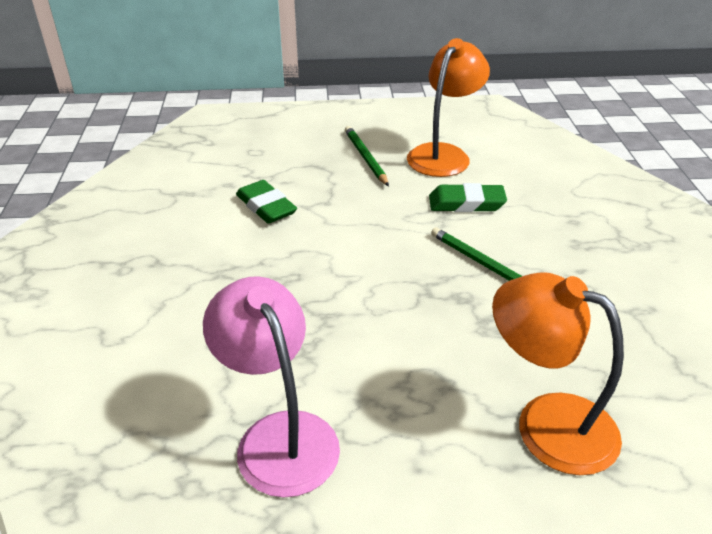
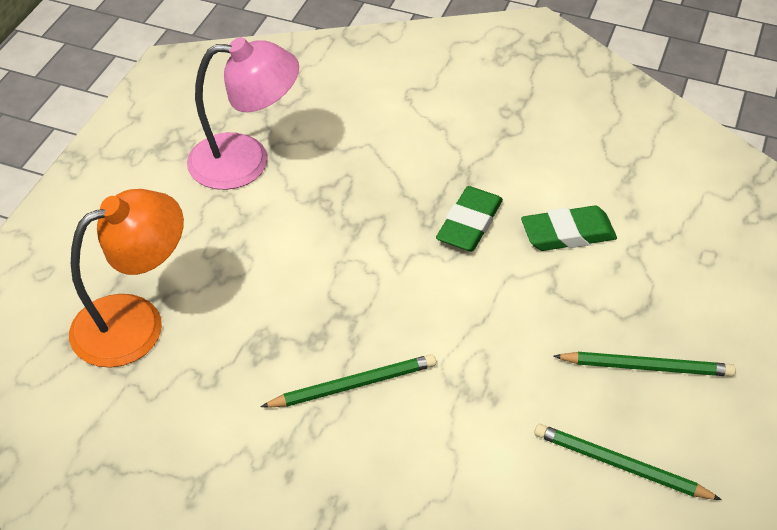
camera: 115 degrees right, 10 degrees up
orange lamp [407,38,490,177] -> green pencil [534,424,722,500]
green eraser [429,183,507,212] -> green eraser moved to [436,186,503,252]

